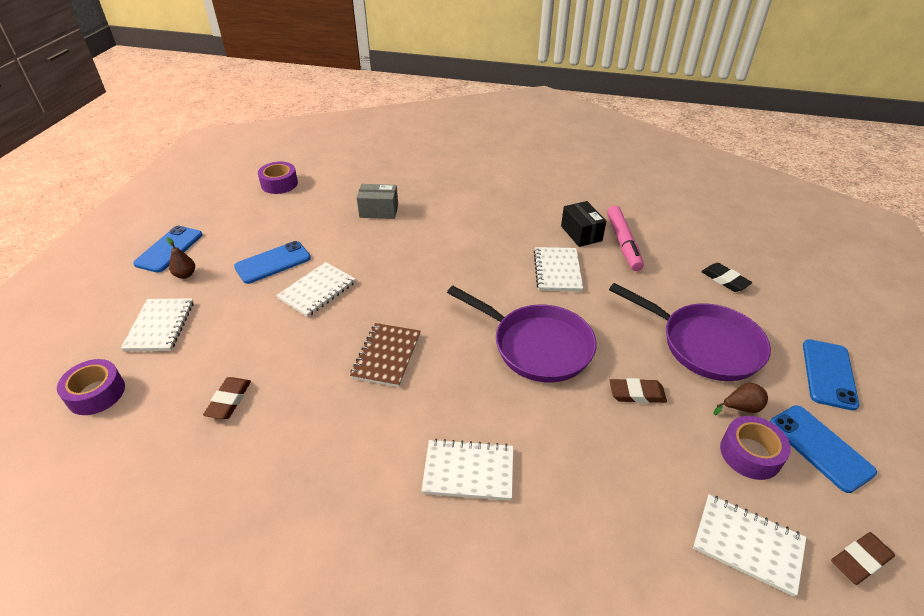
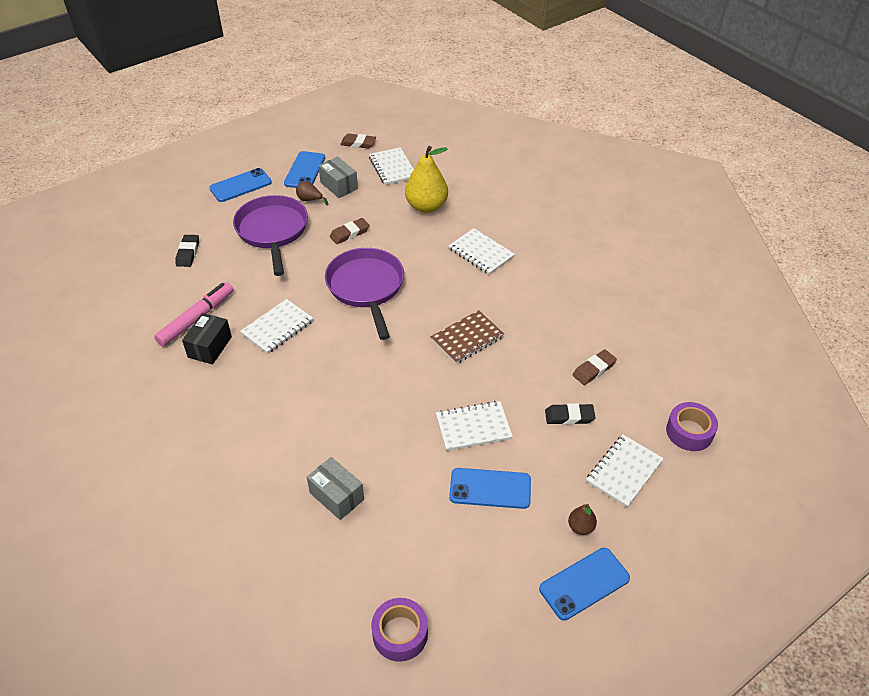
camera: 140 degrees left, 5 degrees up
brown eraser [610,378,667,403] -> brown eraser turned 75 degrees counterclockwise [330,218,370,244]
purple tape [720,416,791,480] -> grey box [318,156,358,198]
none -> yellow pear [405,146,448,213]
none -> black eraser [545,403,595,425]

